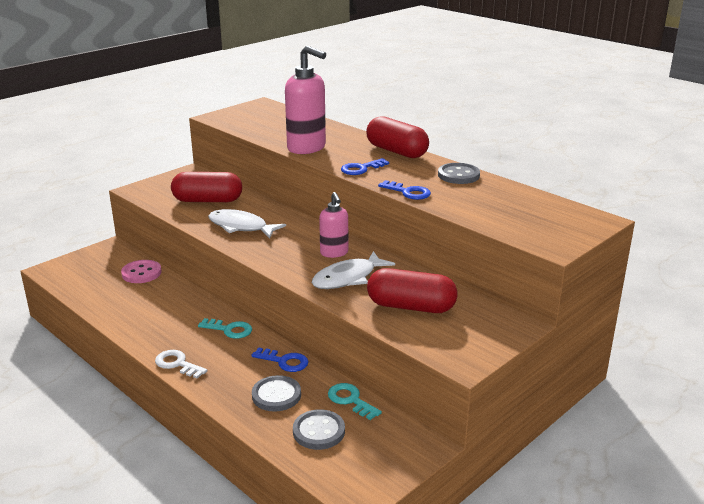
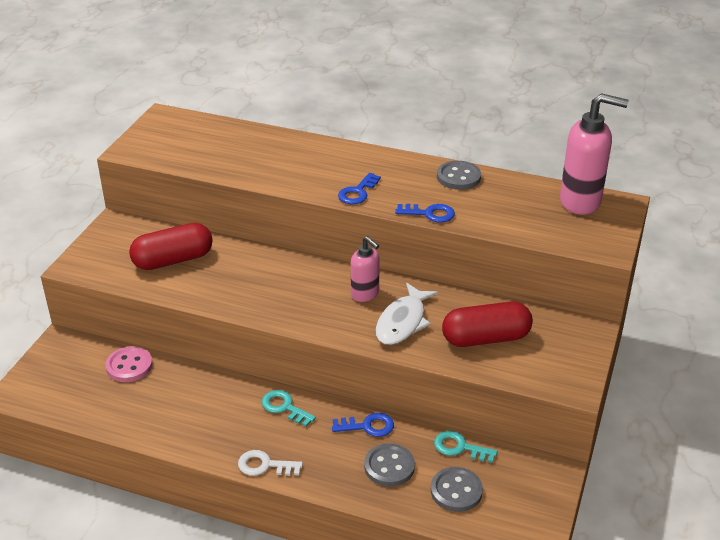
camera: 25 degrees left, 10 degrees up
turquoise key [198,318,252,339] -> turquoise key turned 135 degrees counterclockwise [262,390,316,427]
white fish [208,209,286,238] -> none
pink soap dispenser [285,45,326,154] -> pink soap dispenser moved to [560,93,629,215]
red capsule [366,116,429,158] -> none

